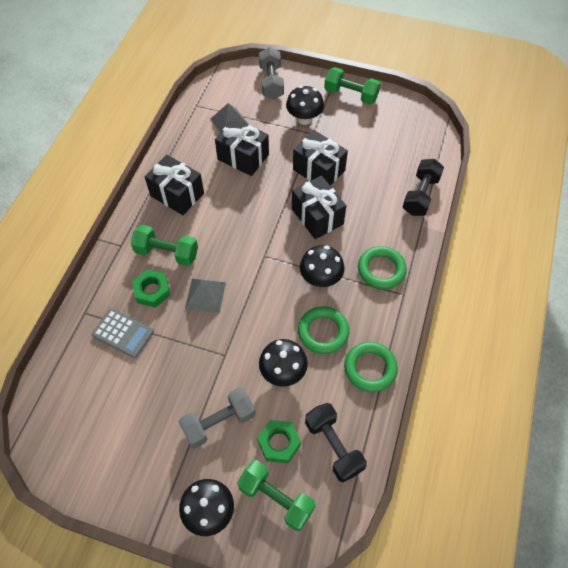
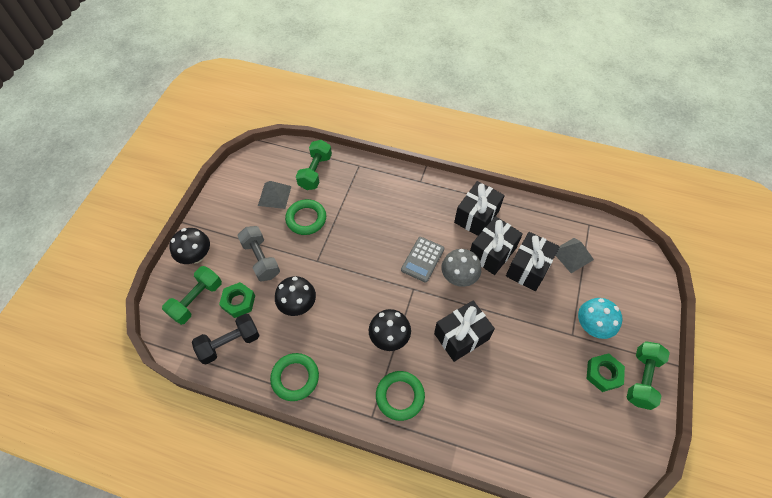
camera: 90 degrees right, 0 degrees up
grey calculator [92,308,154,358] -> grey calculator moved to [401,237,444,283]
green dumbbell [131,225,198,266] -> green dumbbell moved to [296,140,332,190]
green nut [132,269,170,308] -> green nut moved to [586,353,625,392]
grey pyramid [185,279,226,313] -> grey pyramid moved to [258,181,292,209]
grey dumbbell [259,47,284,99] -> none
black mushroom [286,85,324,125] -> turquoise mushroom [578,298,622,339]
black gift [293,130,348,185] -> black gift moved to [470,216,523,275]
green ring [298,306,349,354] -> green ring moved to [285,199,326,235]
black dumbbell [403,159,444,216] -> none
none -> grey mushroom [441,249,481,287]

